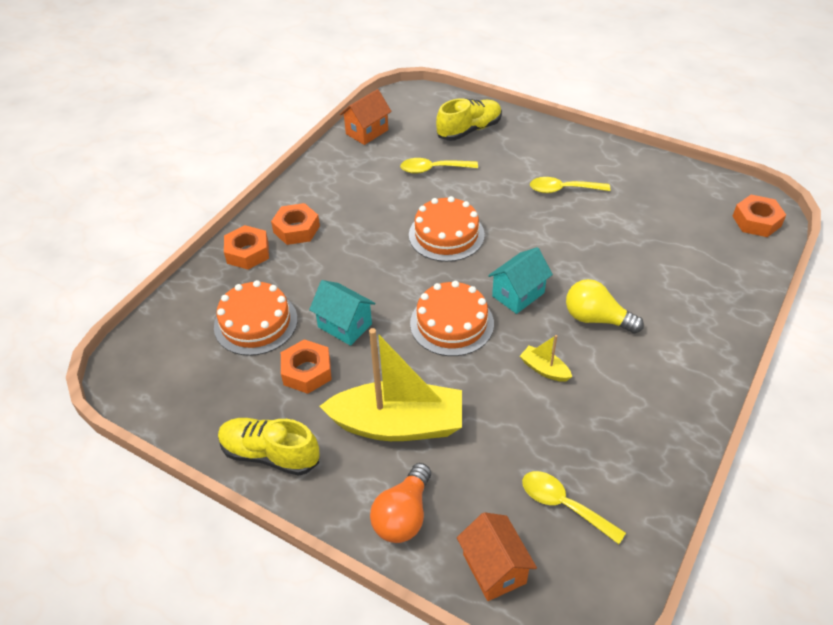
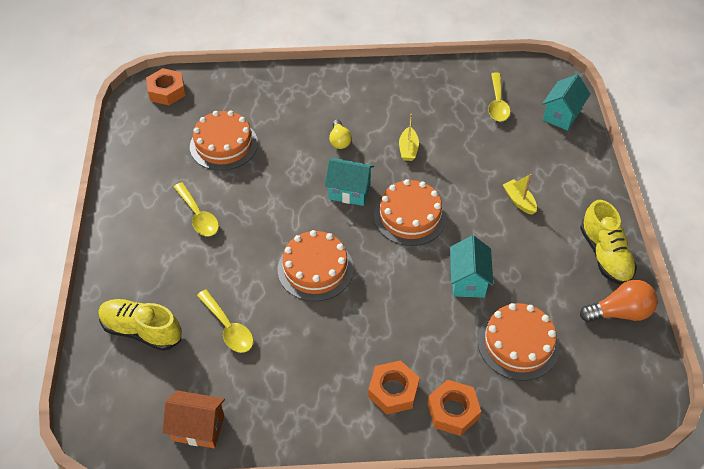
camera: 125 degrees left, 5 degrees up
orange nut [281,339,332,394] -> none
yellow boat [319,328,462,441] -> yellow boat [503,174,537,215], size x0.42
orange light bulb [370,463,431,543] -> orange light bulb moved to [580,280,657,322]
orange house [457,512,537,601] -> turquoise house [542,74,590,131]
yellow light bulb [566,279,644,333] -> yellow light bulb [329,120,352,149], size x0.64
none -> orange cake [190,111,258,171]

